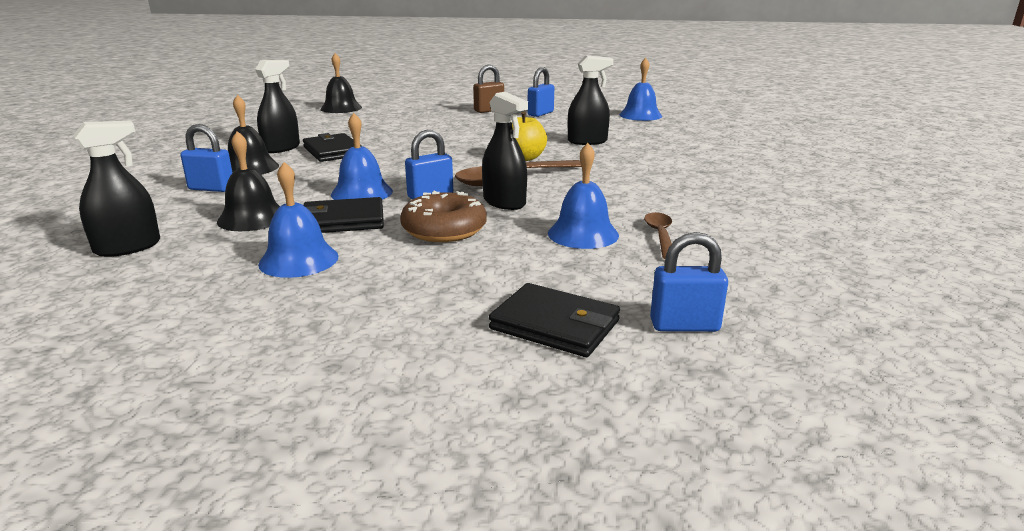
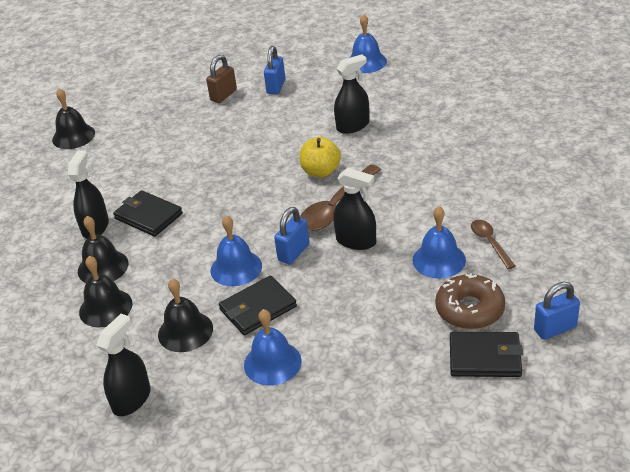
camera: 20 degrees left, 15 degrees up
blue padlock [180,124,232,192] -> black bell [79,256,133,328]
brown donut [400,191,487,242] -> brown donut moved to [435,273,505,329]

